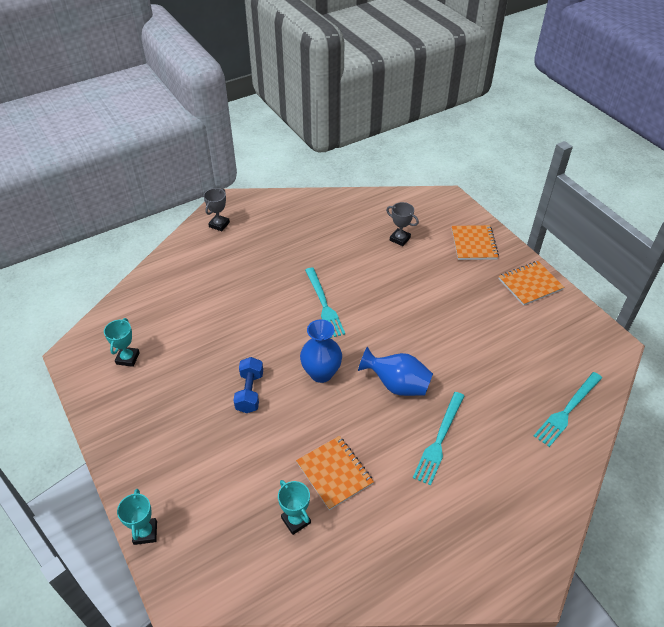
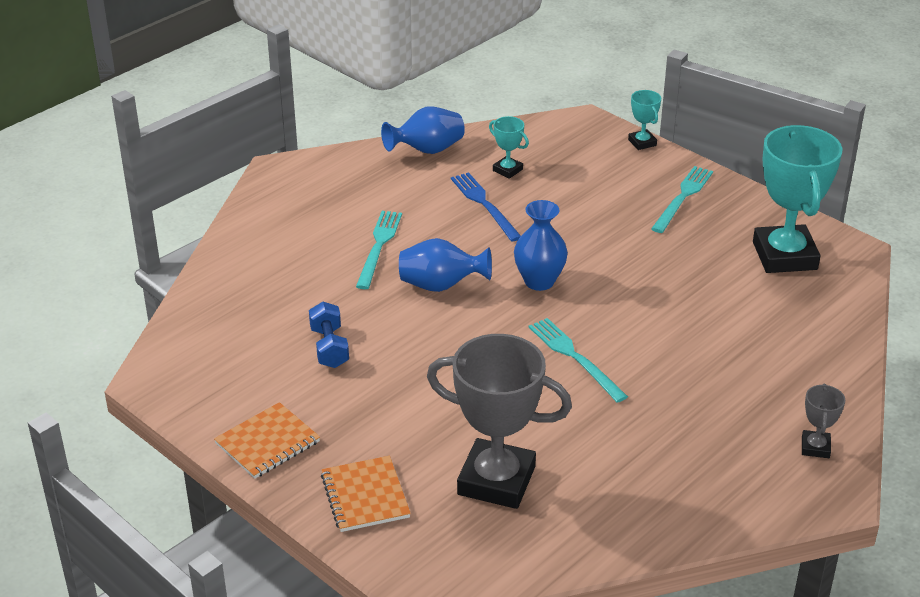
camera: 165 degrees right, 10 degrees down
turquoise trophy [104,318,140,367] -> turquoise trophy [753,125,842,273], size x2.25
blue dumbbell [233,357,263,413] -> blue dumbbell moved to [309,302,349,368]
orange notebook [296,436,374,510] -> blue fork [451,172,521,241]
grey trophy [386,202,419,246] -> grey trophy [427,334,572,509], size x2.25
turquoise fork [534,372,602,447] -> turquoise fork moved to [651,166,713,233]
none -> blue vase [381,107,465,154]

